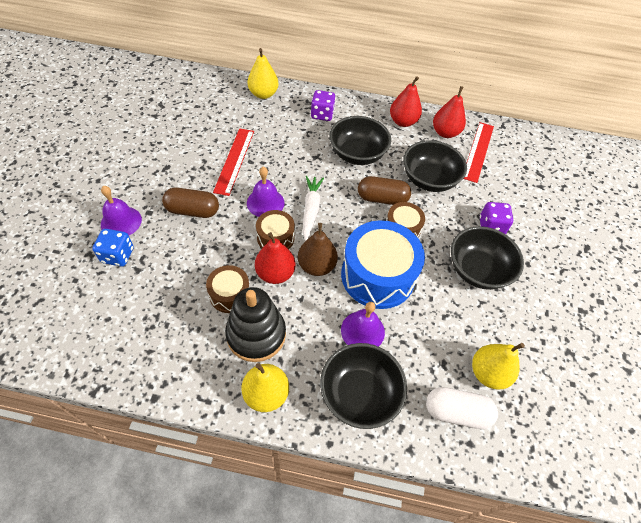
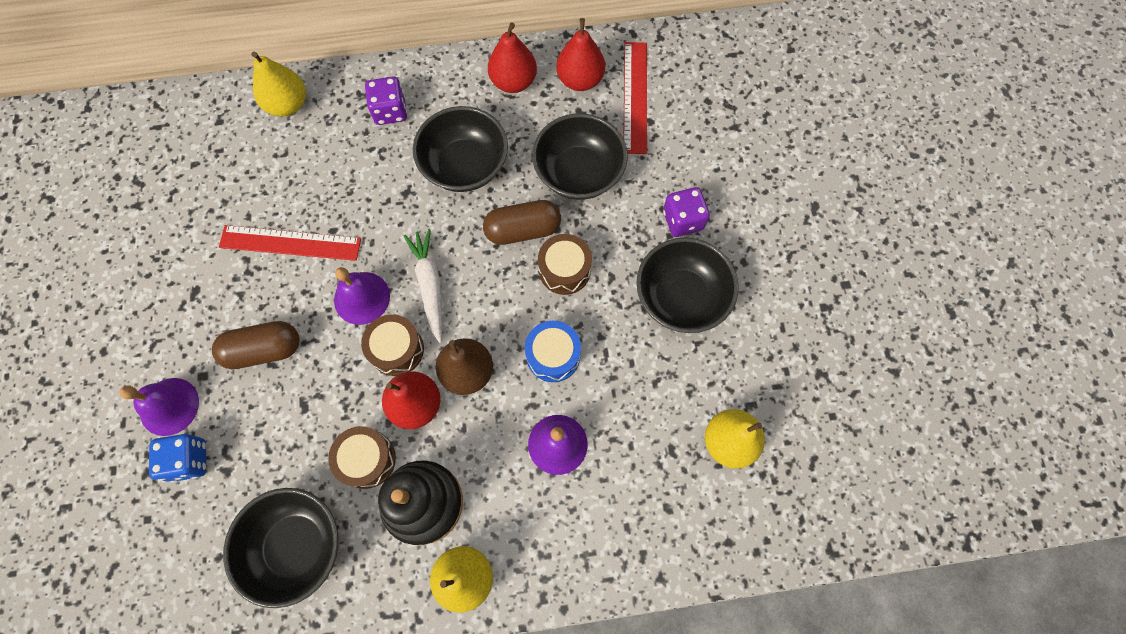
camera: 15 degrees left, 15 degrees up
red ruler [213,128,254,196] -> red ruler turned 75 degrees counterclockwise [219,225,361,261]
black bowl [320,343,407,429] -> black bowl moved to [223,488,339,608]
blue drum [341,220,425,309] -> blue drum [525,321,581,382], size x0.52
white capsule [426,387,498,429] -> none

